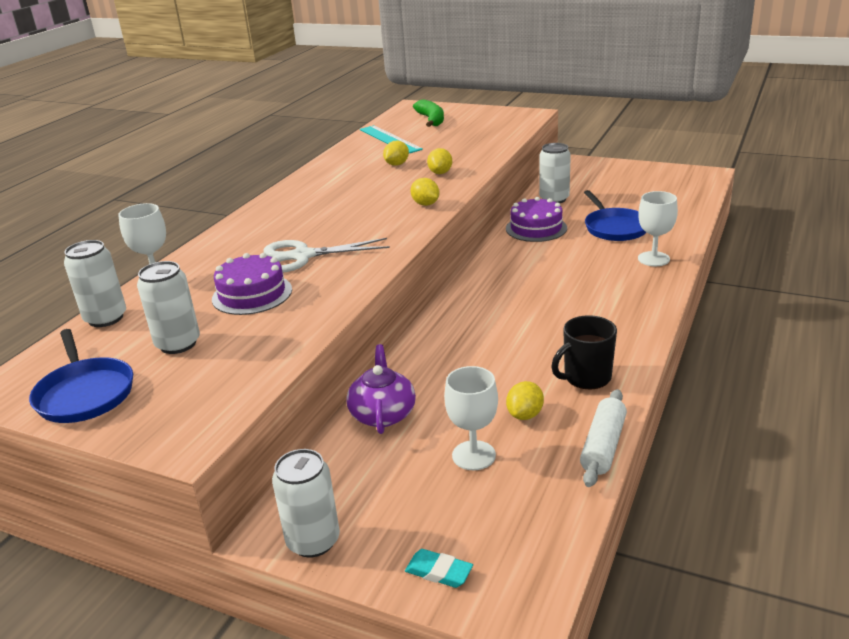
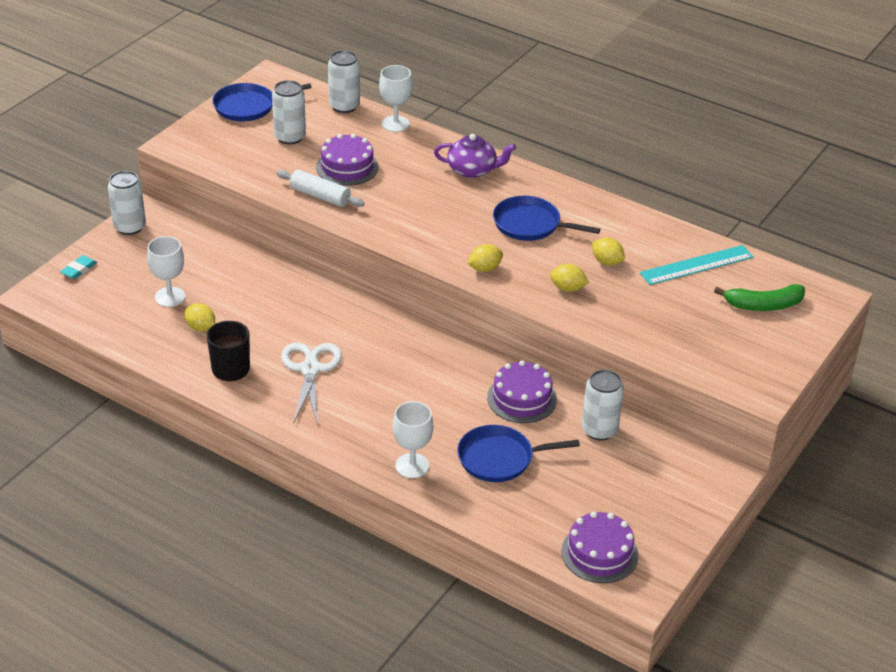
camera: 95 degrees right, 10 degrees up
white scissors [264,238,390,272] -> white scissors moved to [281,343,342,425]
purple teapot [346,344,416,434] -> purple teapot moved to [434,134,516,178]
white rolling pin [580,389,627,487] -> white rolling pin moved to [276,170,365,207]
none -> blue pan [493,196,600,241]
none -> purple cake [561,511,638,583]

